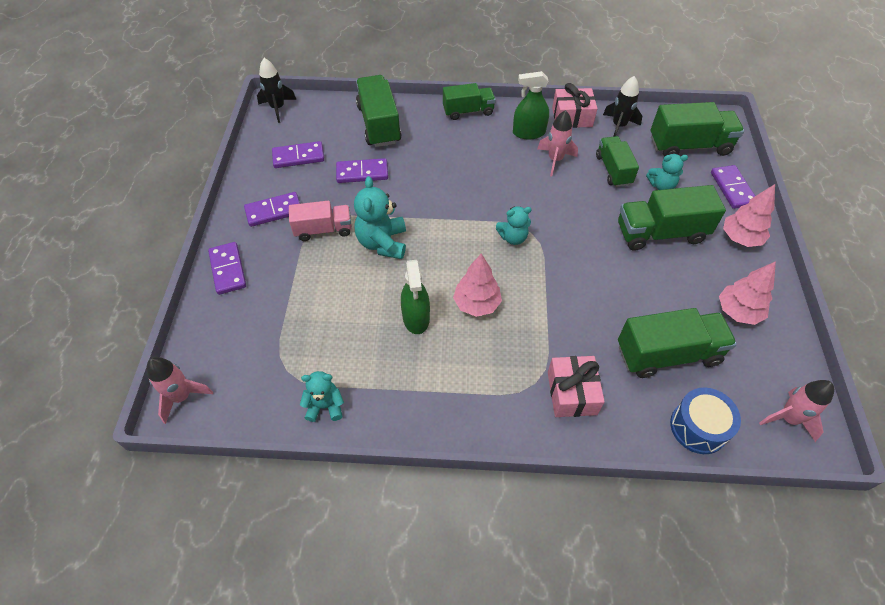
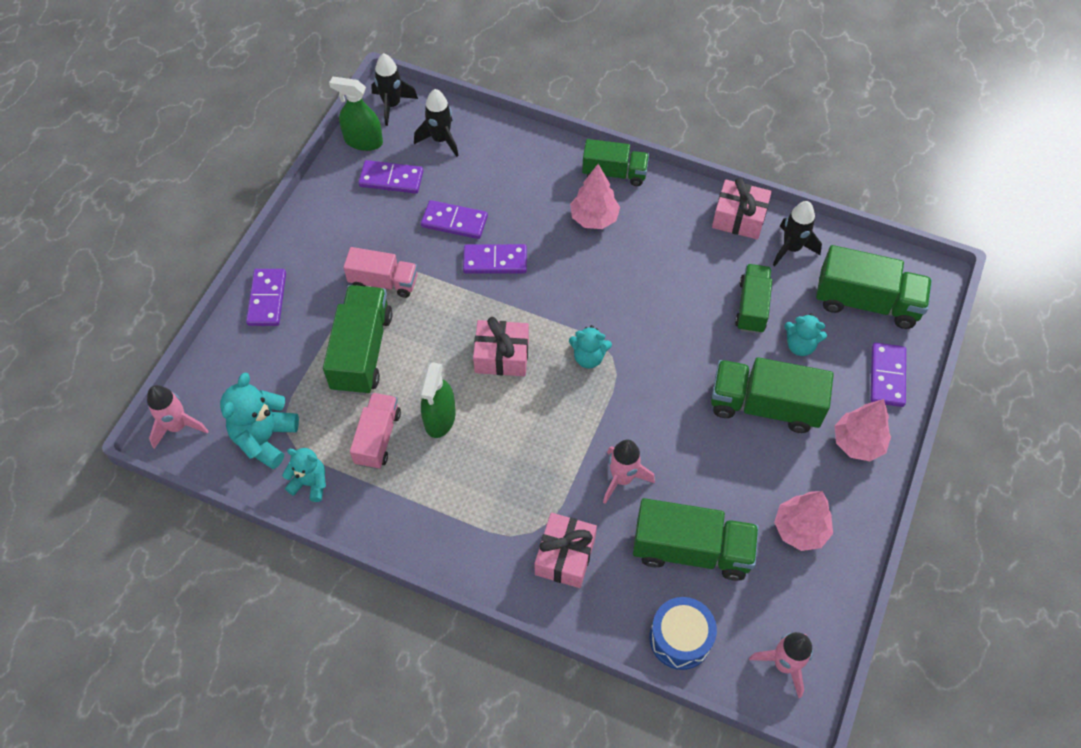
camera: 20 degrees right, 5 degrees up
purple domino [244,192,300,227] -> purple domino moved to [463,244,527,274]
turquoise teddy bear [354,176,406,259] -> turquoise teddy bear moved to [220,372,299,469]
green truck [356,75,402,147] -> green truck moved to [323,285,392,395]
pink tree [453,253,502,317] -> pink tree moved to [570,164,620,229]
green spray bottle [513,71,549,140] -> green spray bottle moved to [329,77,383,151]
pink rocket [537,110,578,176] -> pink rocket moved to [603,440,655,504]
none -> pink truck [350,393,401,469]
none -> black rocket [414,89,459,157]
none -> pink gift [473,317,529,376]

